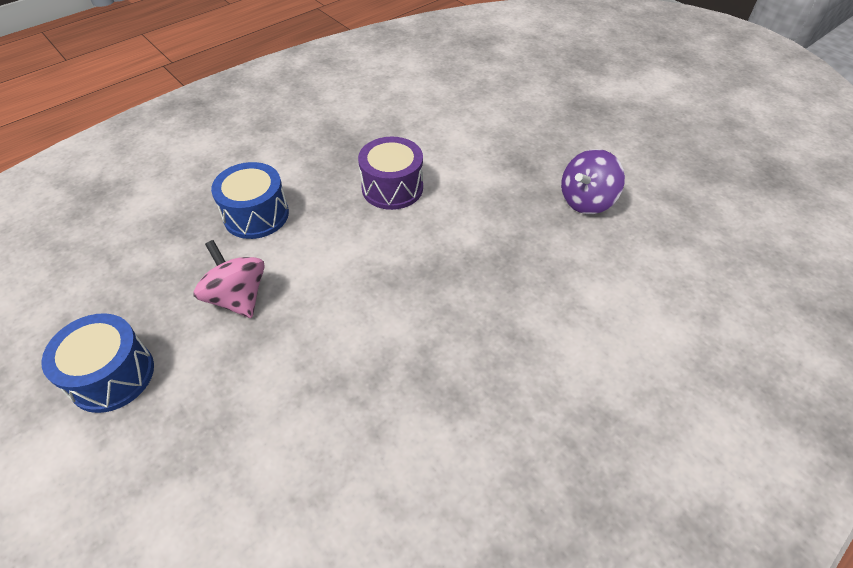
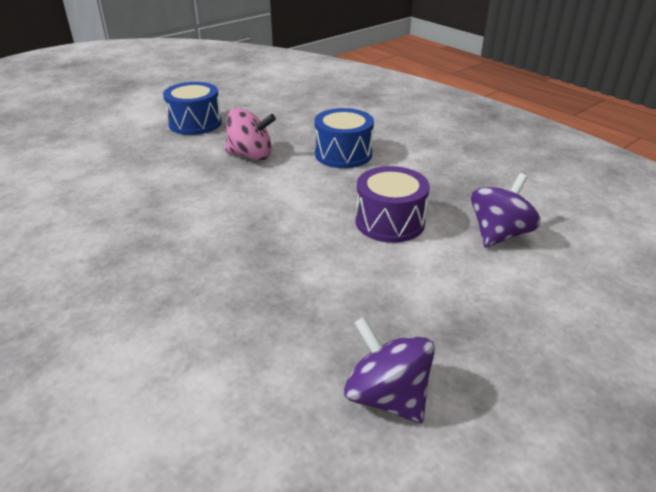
camera: 90 degrees right, 15 degrees down
pink spinning top [194,240,265,318] -> pink spinning top turned 45 degrees clockwise [225,108,276,160]
none -> purple spinning top [471,173,541,248]

